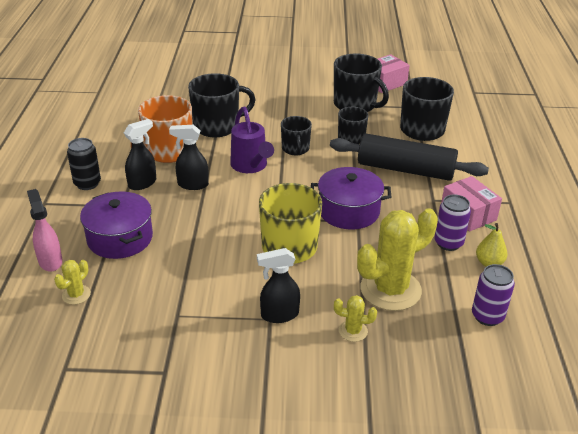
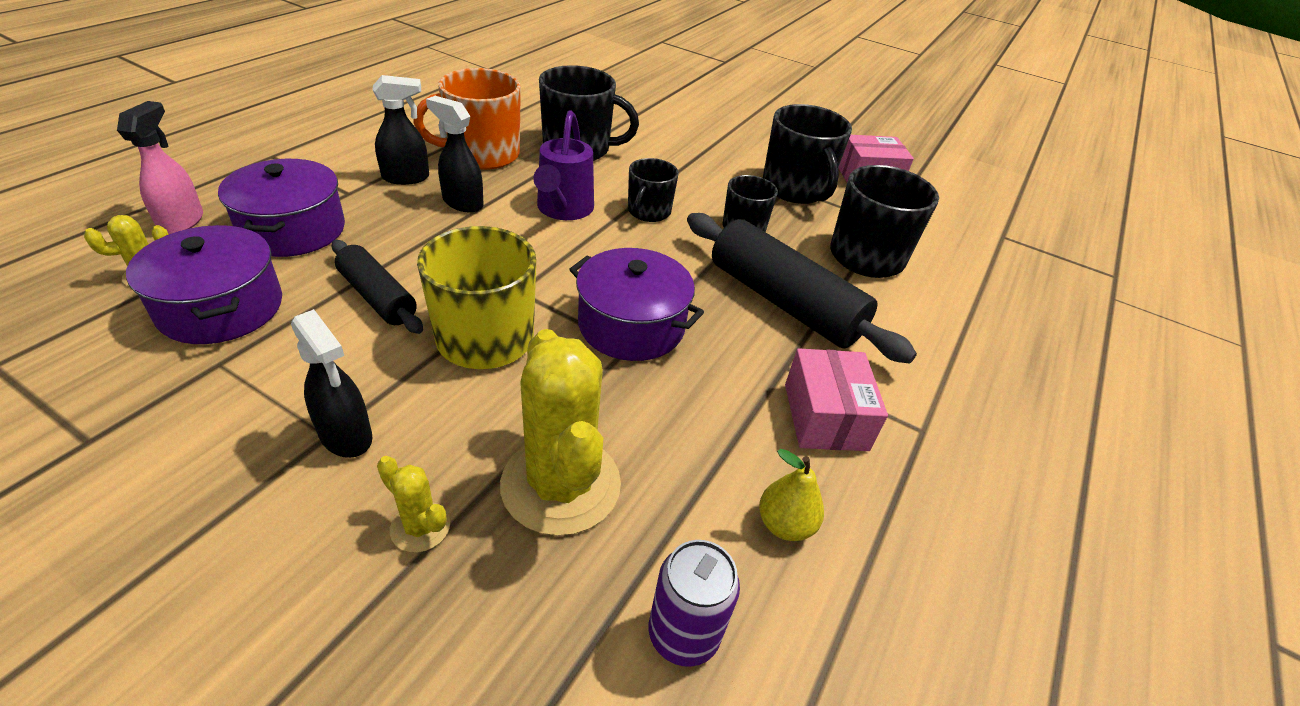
camera: 25 degrees right, 5 degrees up
black can [67,138,101,190] -> none
black spray bottle [257,248,300,323] -> black spray bottle turned 150 degrees counterclockwise [291,309,372,458]
yellow cactus [357,208,438,311] -> yellow cactus turned 75 degrees clockwise [500,329,621,536]
purple can [434,195,471,251] -> none
none -> purple pot [126,225,282,344]
none -> black rolling pin [332,240,423,334]

